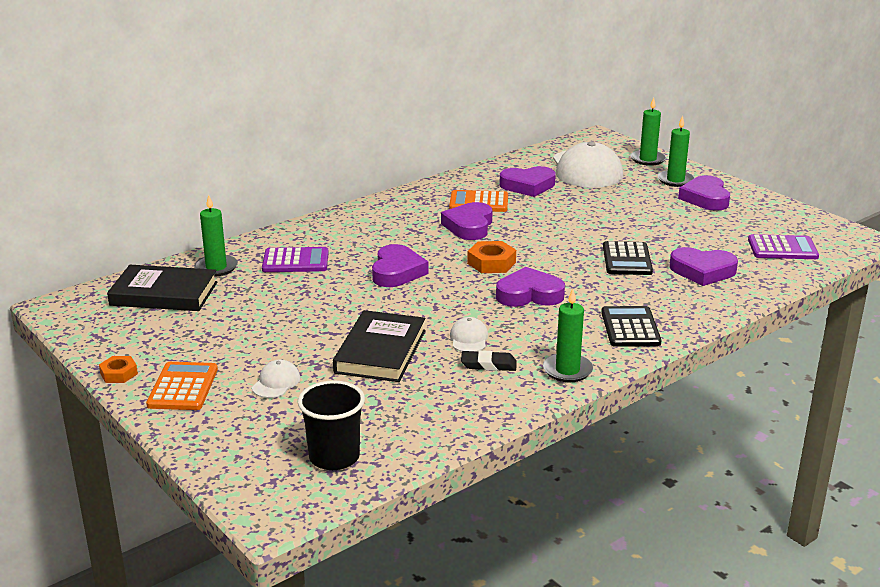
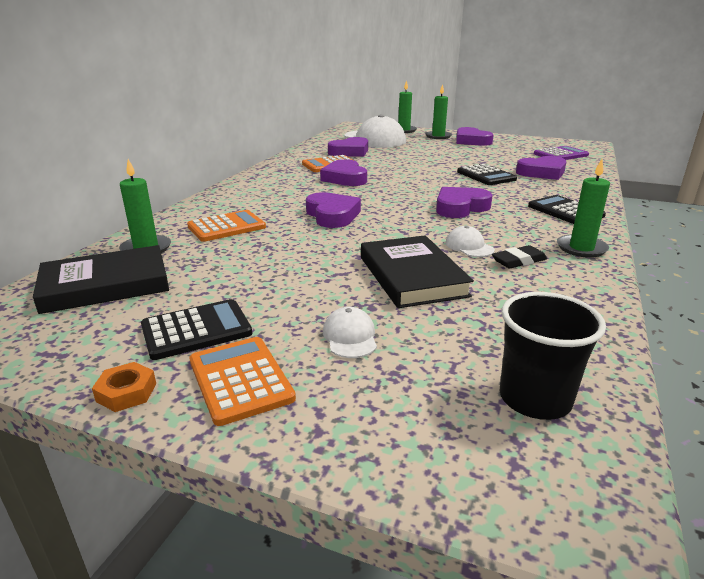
camera: 30 degrees left, 0 degrees up
purple calculator [262,247,329,272] -> orange calculator [187,210,266,242]
orange nut [467,241,516,273] -> none
none -> black calculator [141,299,252,360]

